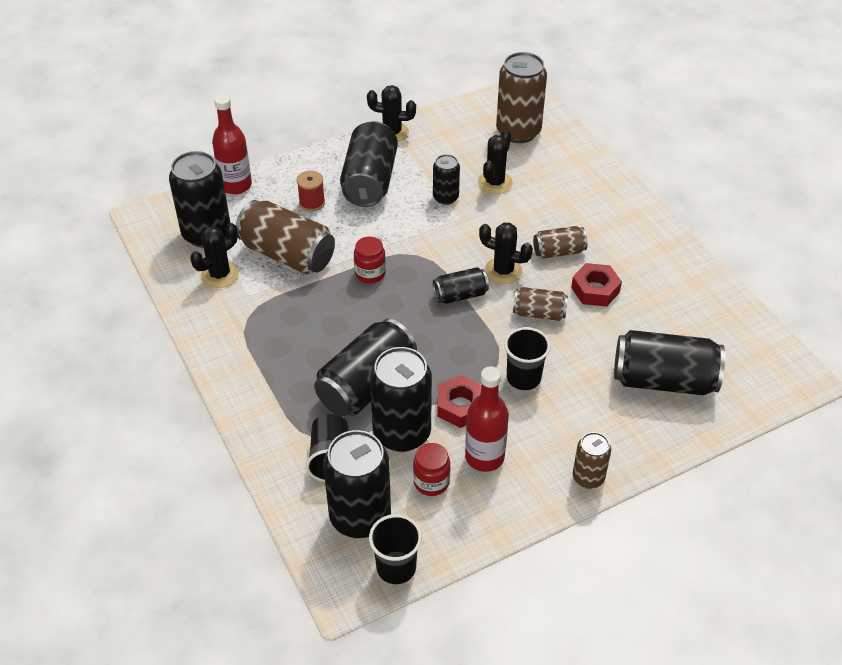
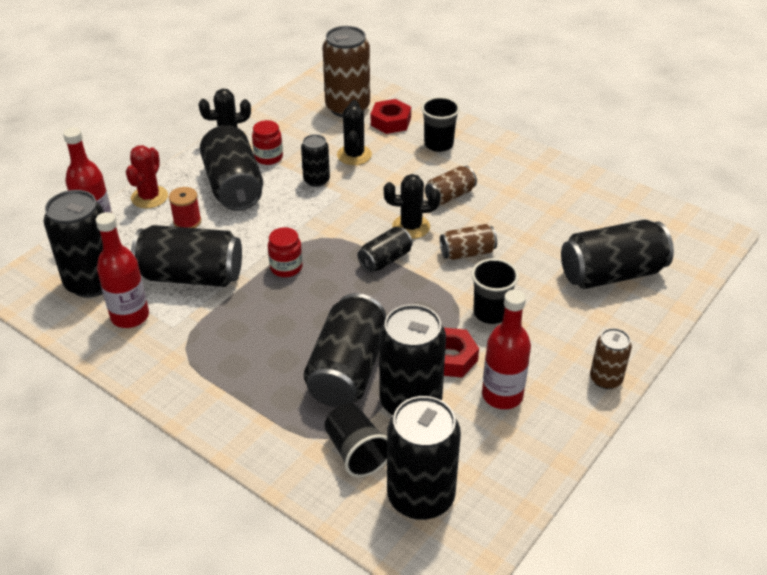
camera: 25 degrees left, 5 degrees down
black cactus [190,223,239,288] -> red bottle [96,212,149,328]
brown can [236,200,335,274] -> black can [131,225,242,287]
black cup [369,514,422,584] -> black cup moved to [421,97,460,152]
red jar [413,443,450,496] -> red jar moved to [252,120,283,165]
red nut [571,263,622,306] -> red nut moved to [371,99,411,134]
none -> red cactus [126,145,168,209]

